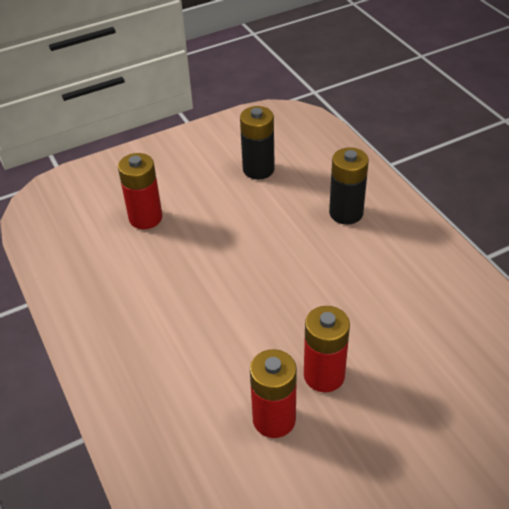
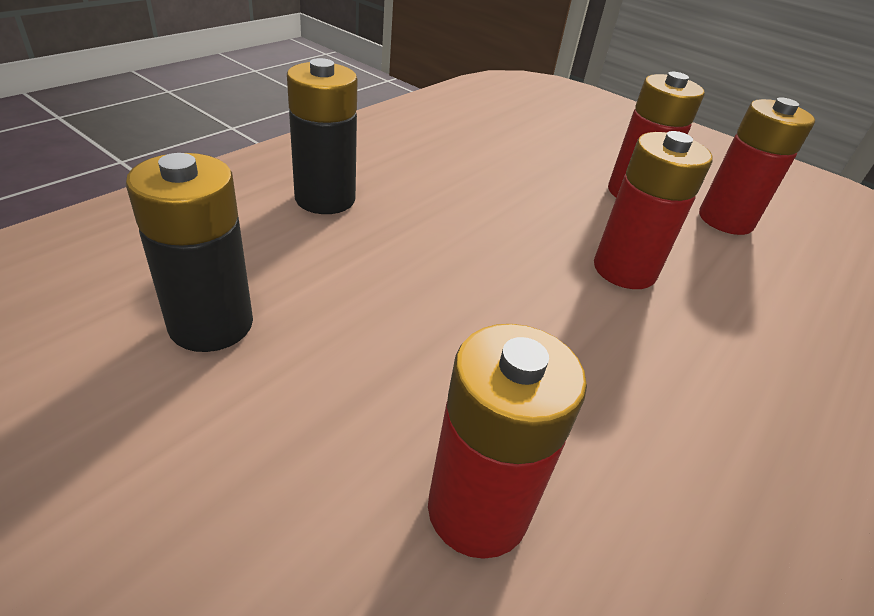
camera: 120 degrees left, 5 degrees down
none -> red battery [594,131,713,289]

